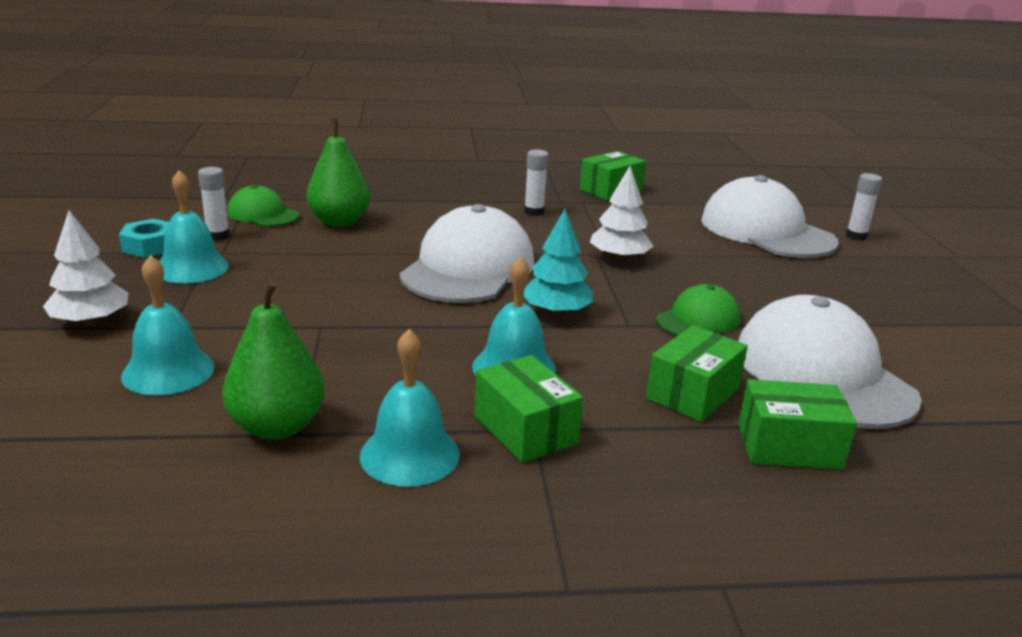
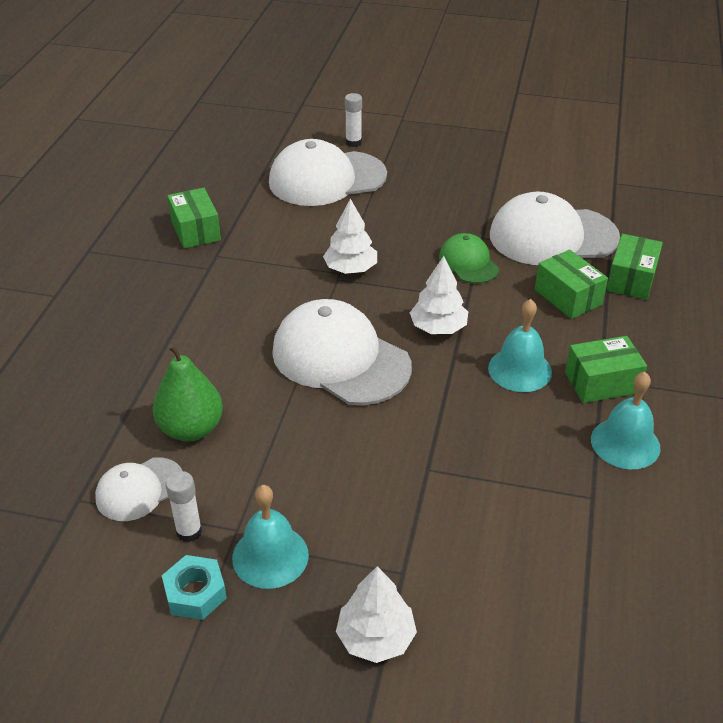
camera: 70 degrees left, 15 degrees up
turquoise bell [121,255,215,395] -> none
green pear [222,281,324,440] -> none
green cap [228,185,299,227] -> white cap [95,457,183,521]
turquoise tree [523,209,594,316] -> white tree [410,256,468,334]
white glue stick [524,149,549,216] -> none

